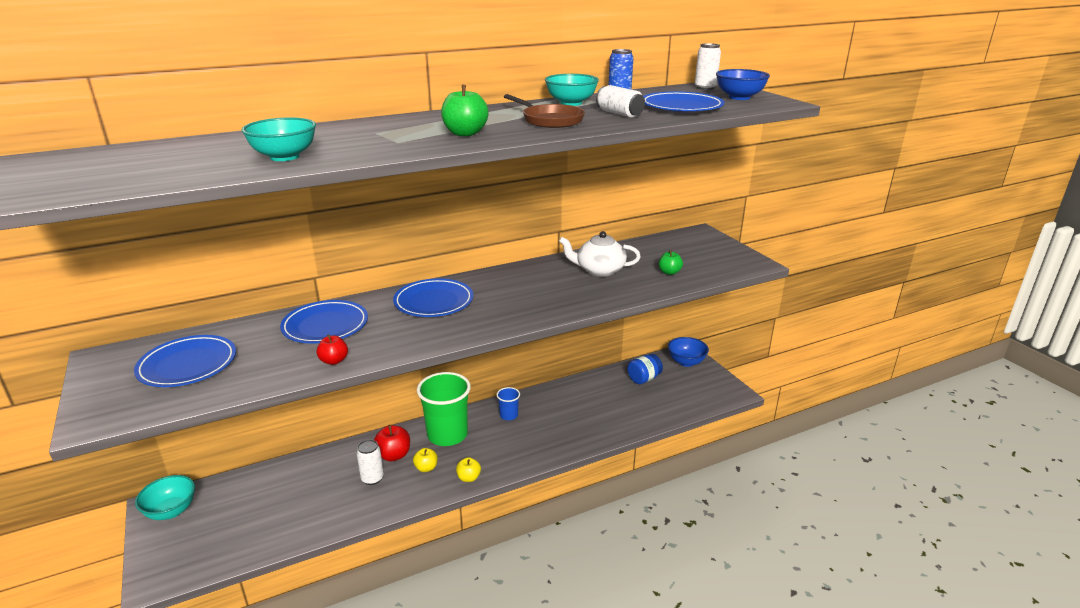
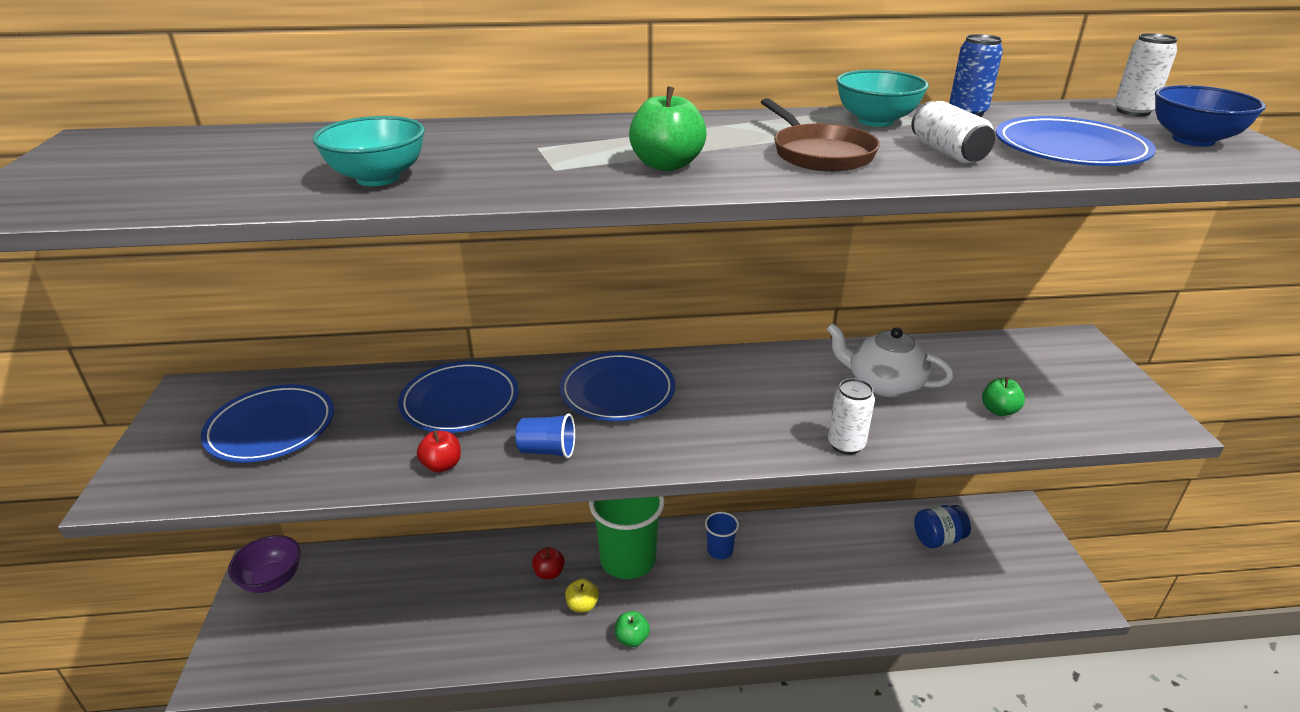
camera: 20 degrees right, 5 degrees up
turquoise bowl [135,475,195,520] -> purple bowl [228,535,301,593]
white can [356,439,384,485] -> white can moved to [828,378,875,455]
red apple [374,425,410,461] -> red apple [532,547,565,579], size x0.66
yellow apple [456,457,481,482] -> green apple [615,611,650,647]
blue bowl [668,337,709,367] -> none
none -> blue cup [515,413,575,458]

